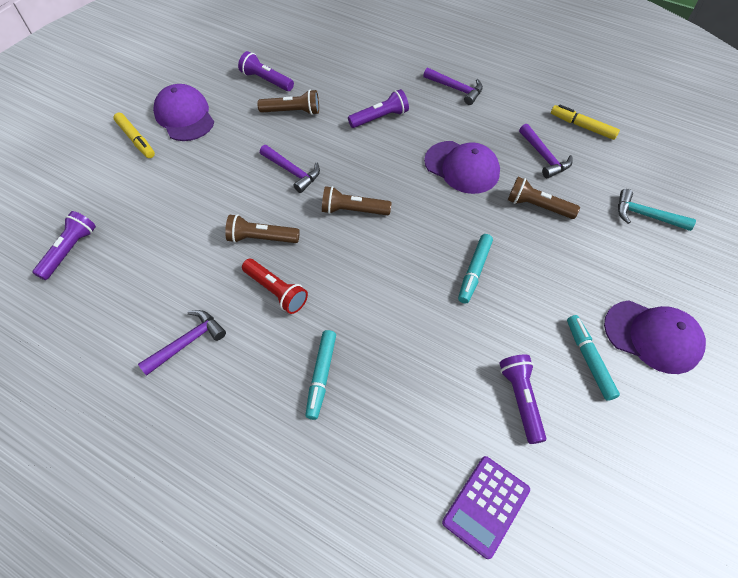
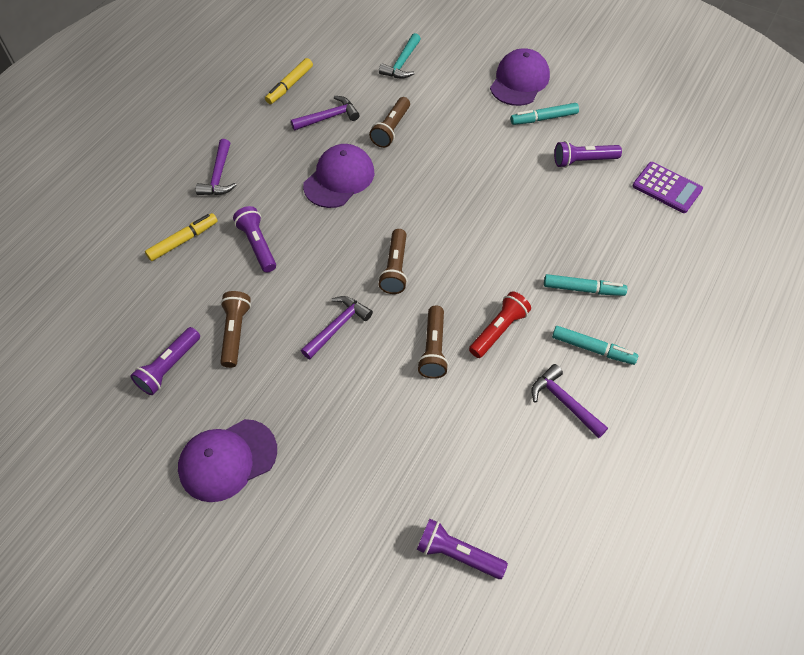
camera: 90 degrees left, 0 degrees up
yellow marker [113,113,155,158] -> yellow marker moved to [145,213,218,261]
purple hammer [423,68,483,105] -> purple hammer turned 150 degrees clockwise [196,139,236,195]
turquoise marker [458,234,493,303] -> turquoise marker moved to [552,326,638,365]

